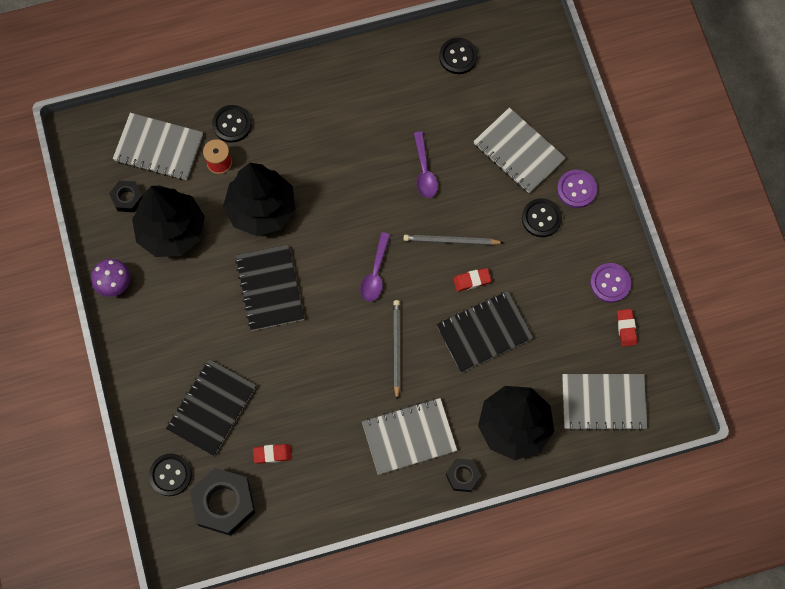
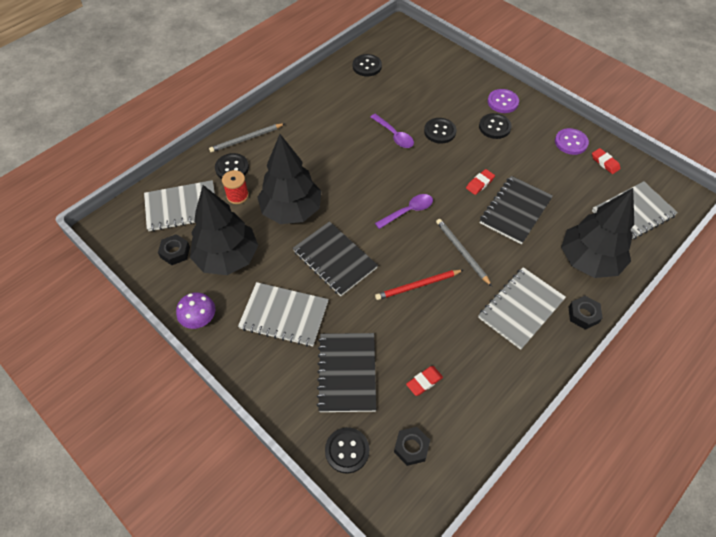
camera: 30 degrees left, 15 degrees down
black nut [190,468,255,536] -> black nut [394,427,430,466], size x0.53
purple spoon [360,232,390,302] -> purple spoon turned 105 degrees counterclockwise [375,194,433,229]
grey pencil [404,235,504,245] -> grey pencil moved to [209,123,285,152]
grey notebook [473,107,566,193] -> grey notebook moved to [238,282,329,347]
none -> red pencil [375,270,463,300]
none -> black button [424,118,456,144]

